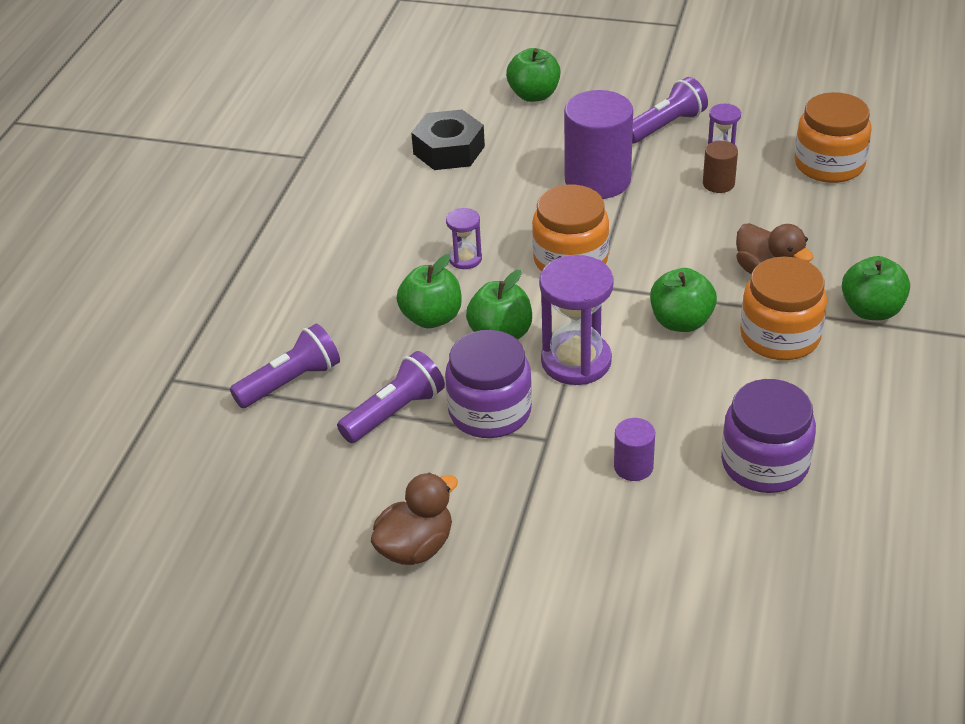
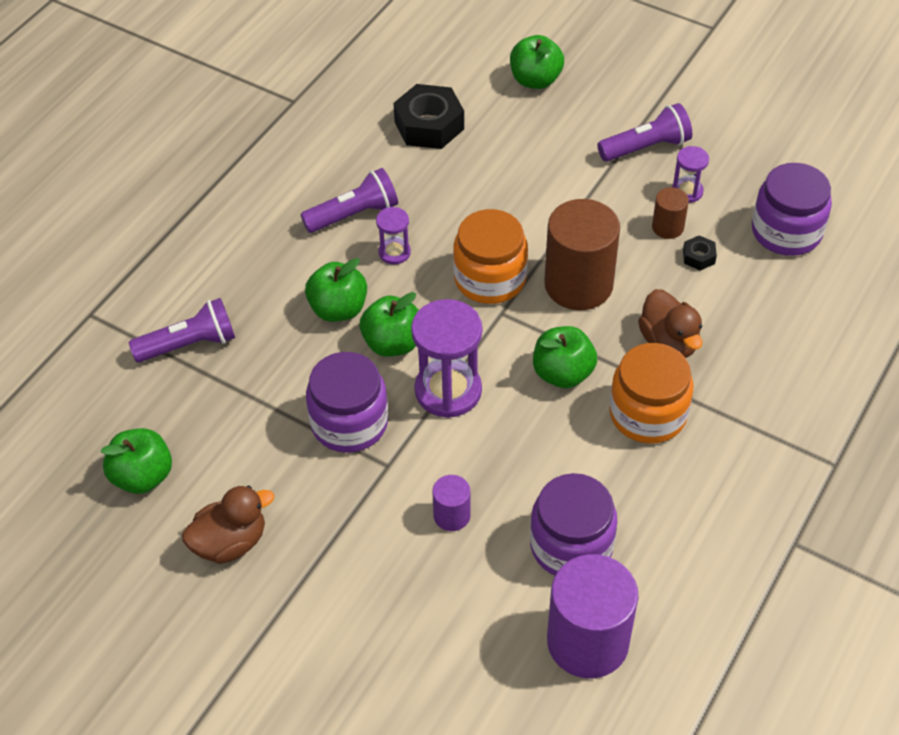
camera: 15 degrees right, 10 degrees up
purple flashlight [337,351,445,443] -> purple flashlight moved to [301,168,398,233]
purple cylinder [564,90,633,199] -> purple cylinder moved to [547,554,638,678]
orange jar [794,92,872,183] -> purple jar [752,163,832,256]
green apple [842,256,910,320] -> green apple moved to [101,428,172,494]
none -> brown cylinder [544,199,620,310]
none -> black nut [683,235,717,270]

